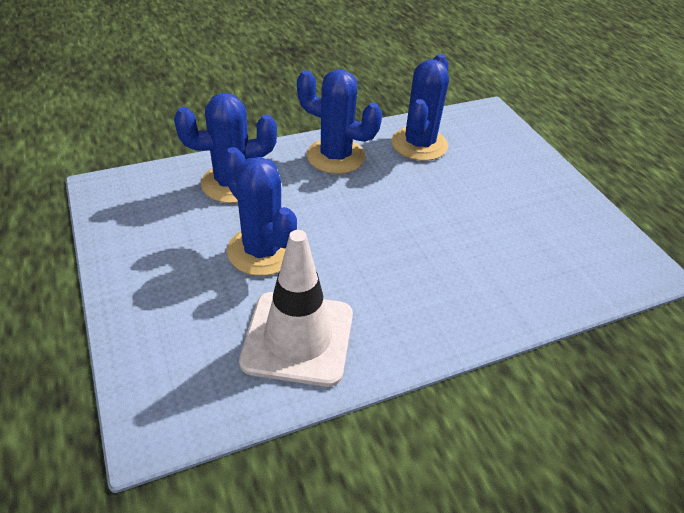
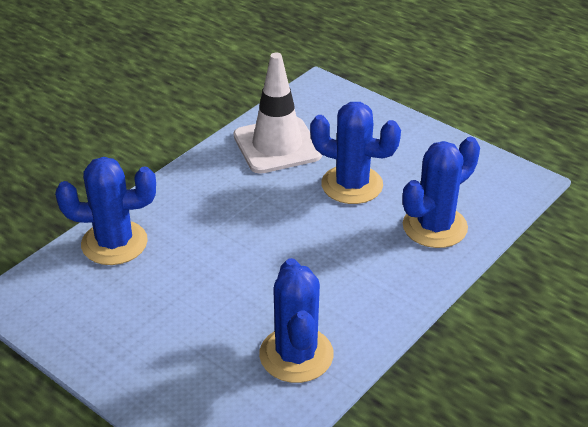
camera: 155 degrees right, 5 degrees down
blue cactus [297,69,382,174] -> blue cactus moved to [55,157,156,265]

